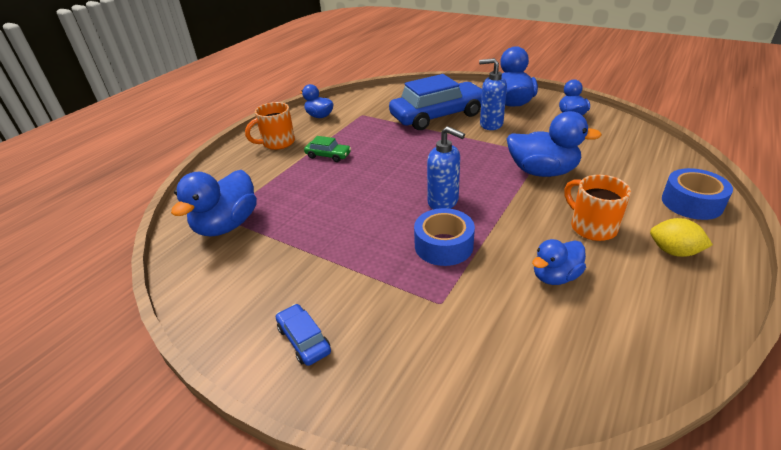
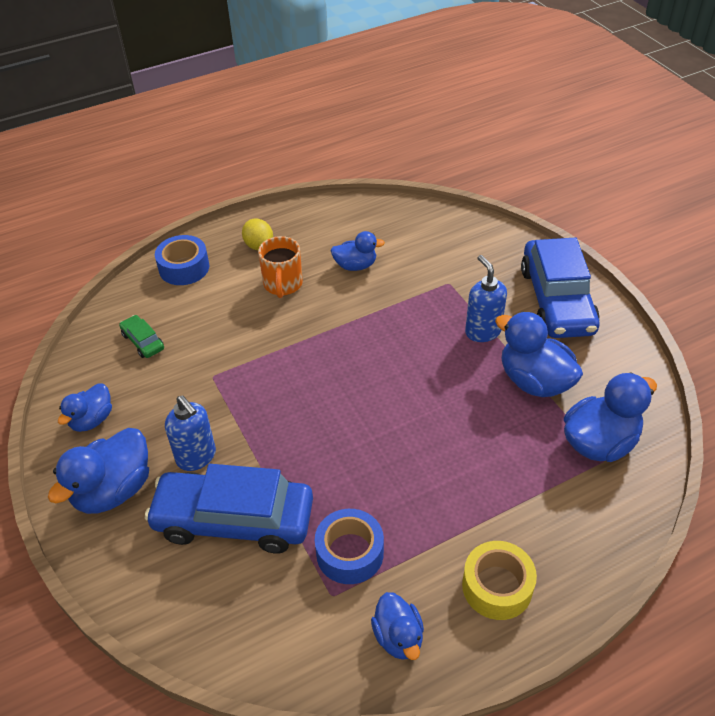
camera: 150 degrees left, 10 degrees up
orange mug [245,102,295,150] -> yellow tape [462,541,537,620]
blue car [276,304,331,366] -> blue car [521,238,600,338], size x2.33
green car [304,136,351,162] -> green car moved to [119,315,164,358]
blue tape [414,208,475,266] -> blue tape moved to [315,509,384,584]
blue soap dispenser [427,126,465,209] -> blue soap dispenser moved to [465,255,507,342]
blue duck [507,111,602,177] -> blue duck moved to [495,312,583,397]

